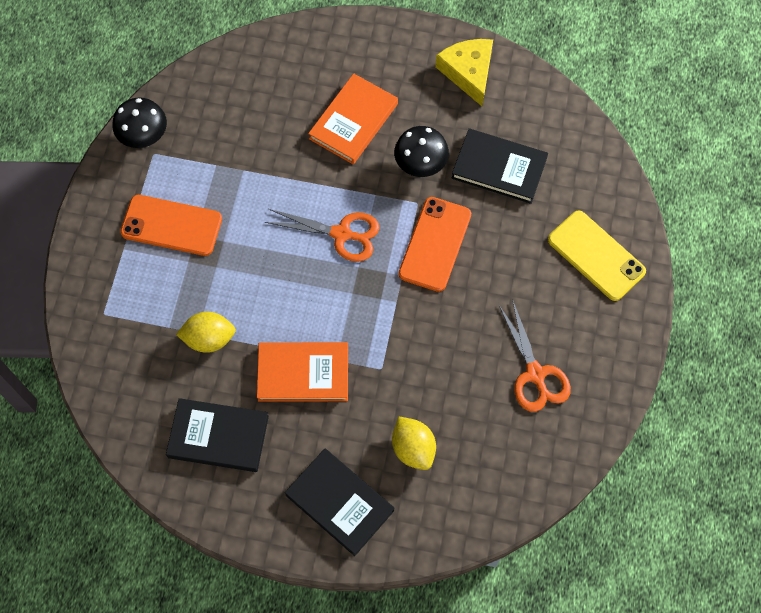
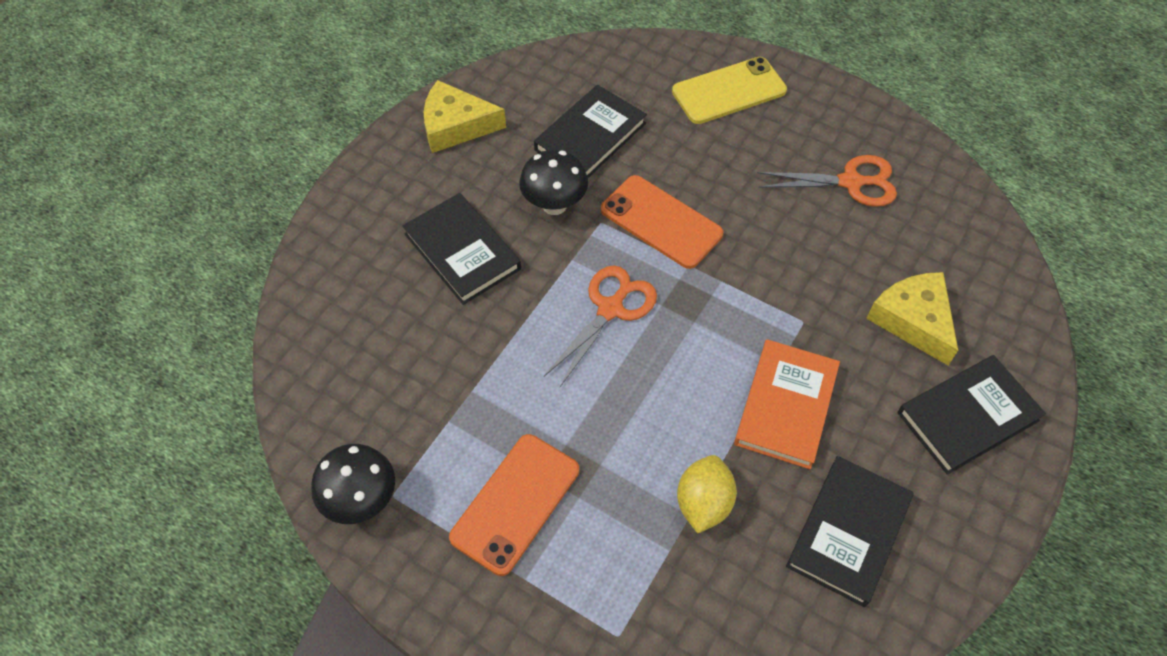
camera: 70 degrees left, 10 degrees down
orange book [308,73,398,164] -> black book [402,193,521,305]
yellow lemon [392,416,436,470] -> yellow cheese [866,272,958,365]

